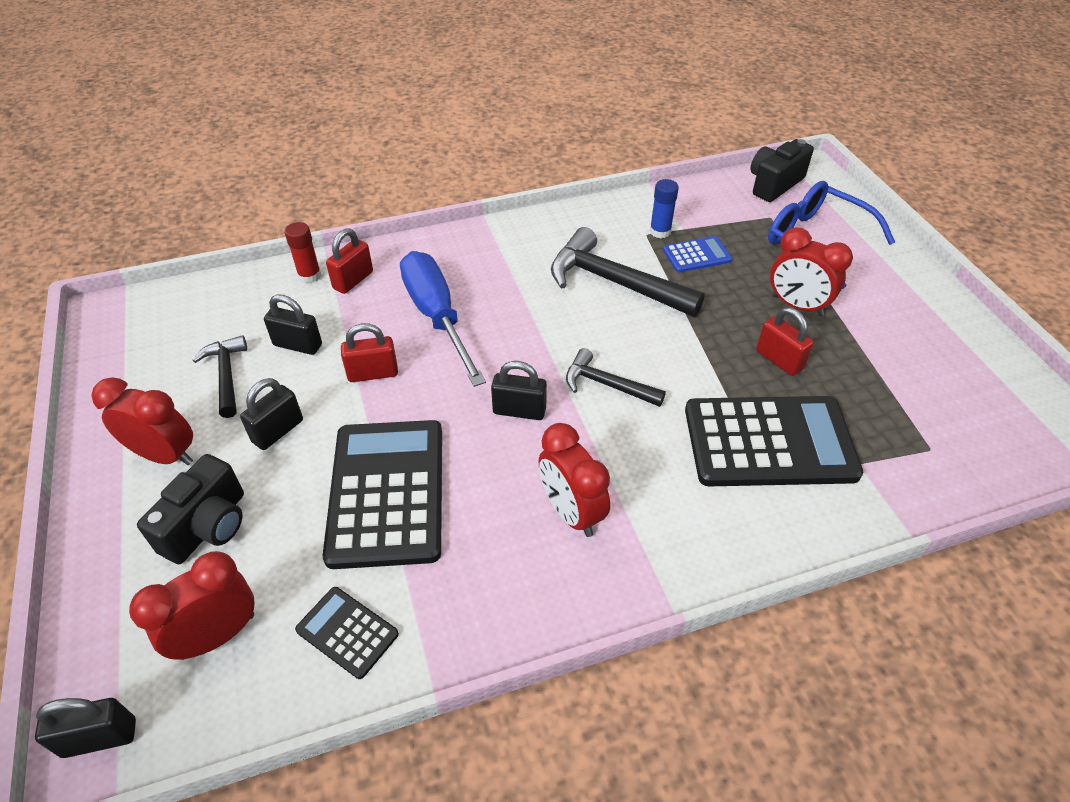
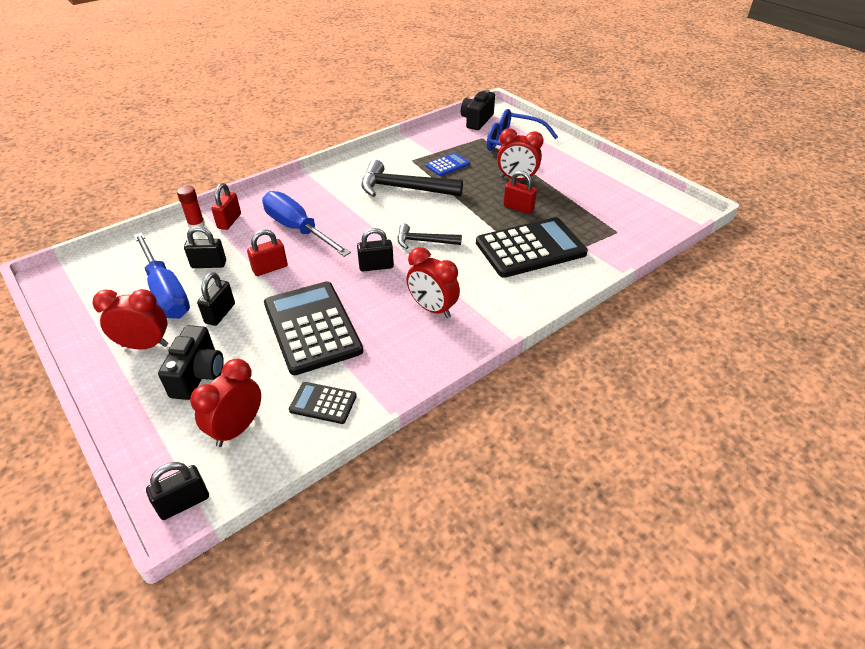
camera: 20 degrees left, 5 degrees down
black hammer [192,335,247,418] -> blue screwdriver [134,233,190,319]
blue glue stick [650,179,679,238] -> none

